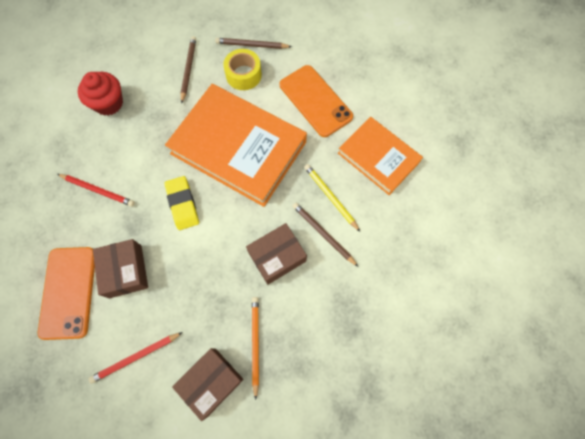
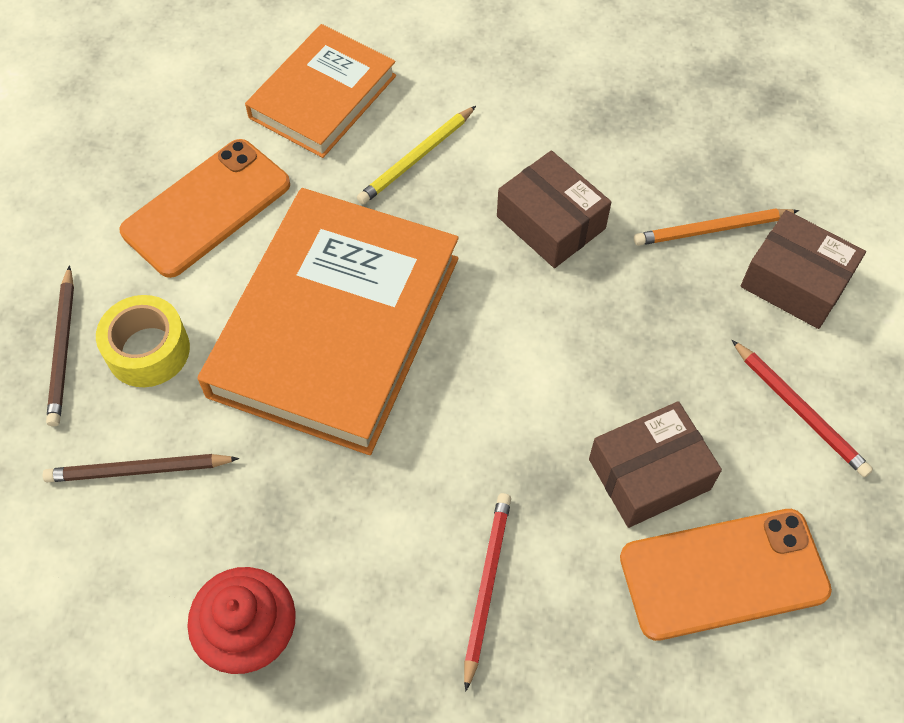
camera: 100 degrees left, 10 degrees down
yellow eraser [164,176,199,230] -> none
brown pencil [292,203,358,267] -> none

